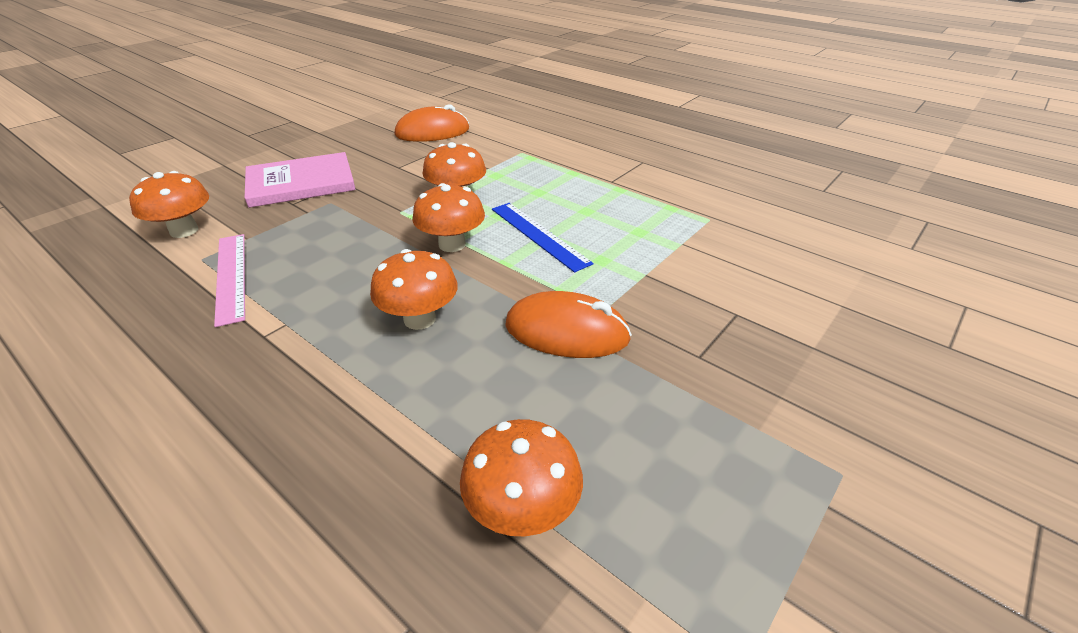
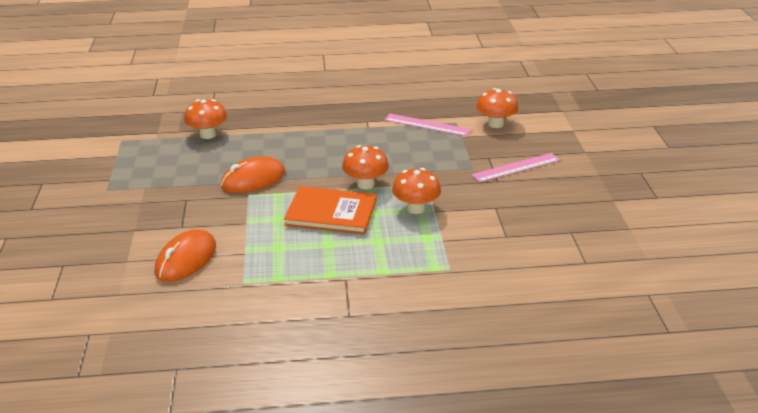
camera: 135 degrees right, 5 degrees down
pink book [245,152,356,208] -> pink ruler [472,153,560,183]
orange mushroom [370,249,458,330] -> none
orange mouse [394,104,469,142] -> orange mouse moved to [155,229,216,282]
blue ruler [492,203,594,272] -> orange book [284,186,376,234]

